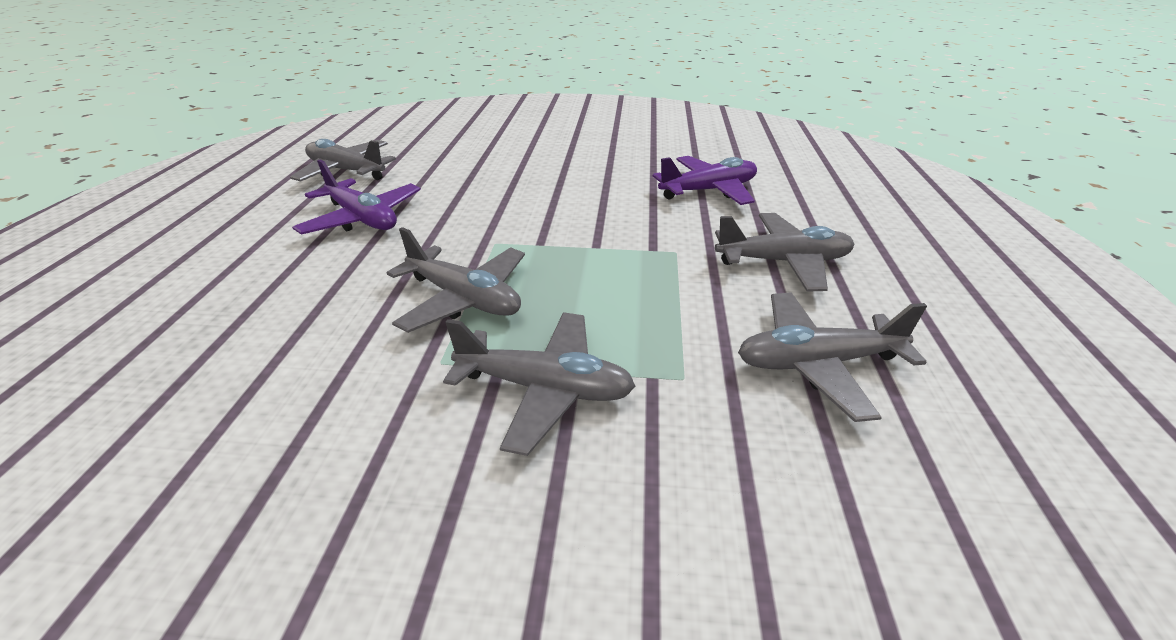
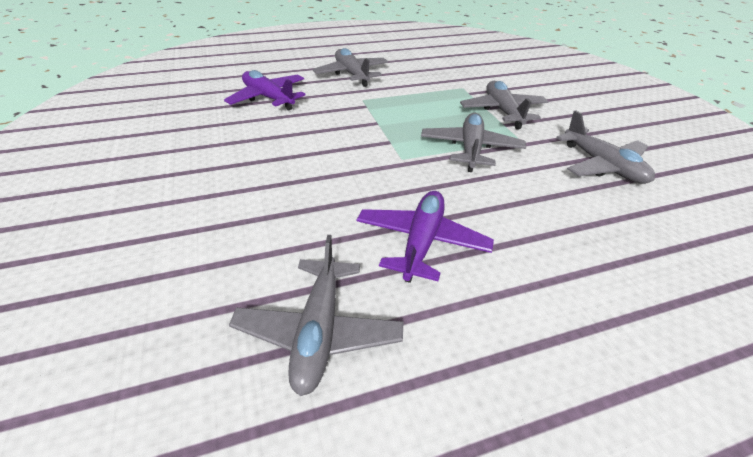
camera: 115 degrees left, 5 degrees up
grey plane [738,292,927,422] -> grey plane moved to [556,110,655,184]

